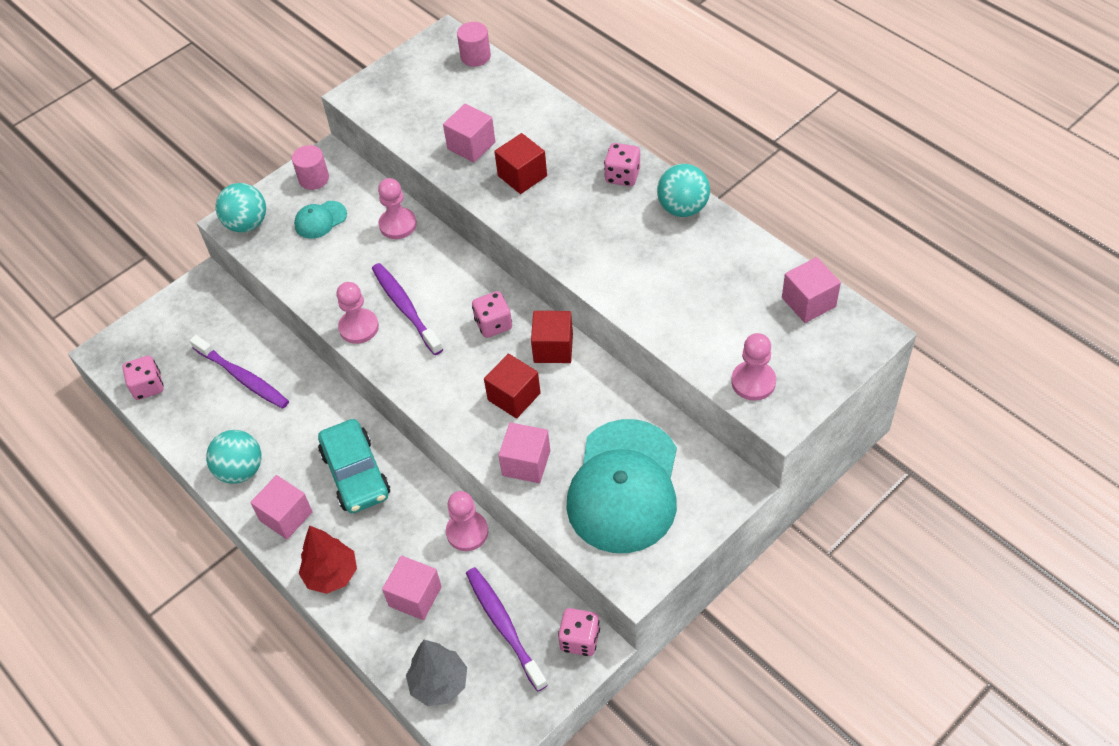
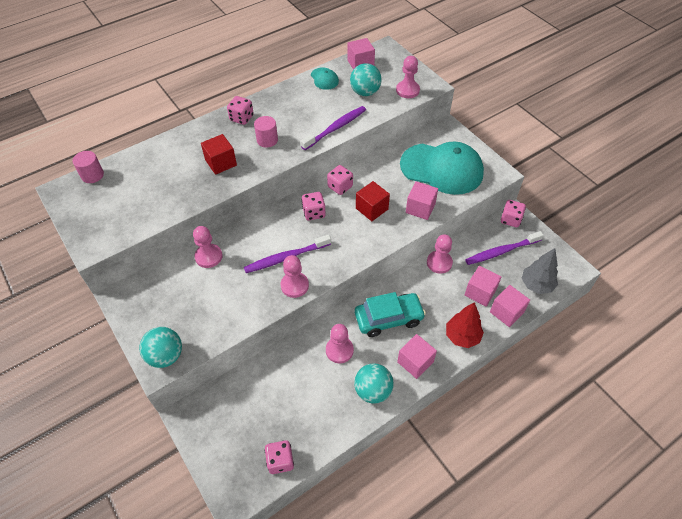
camera: 85 degrees left, 0 degrees up
purple toothbrush [190,335,289,409] -> purple toothbrush moved to [301,106,366,150]
pink cylinder [292,145,329,190] -> pink cylinder moved to [254,116,278,148]
turquoise cap [294,201,347,239] -> turquoise cap moved to [311,67,339,90]
pink cube [443,104,496,163] -> pink cube moved to [490,285,530,327]
red cube [531,311,573,363] -> pink dice [327,165,353,195]
turquoise ball [657,164,710,217] -> turquoise ball moved to [350,63,382,96]
none -> pink pawn [326,324,354,363]

